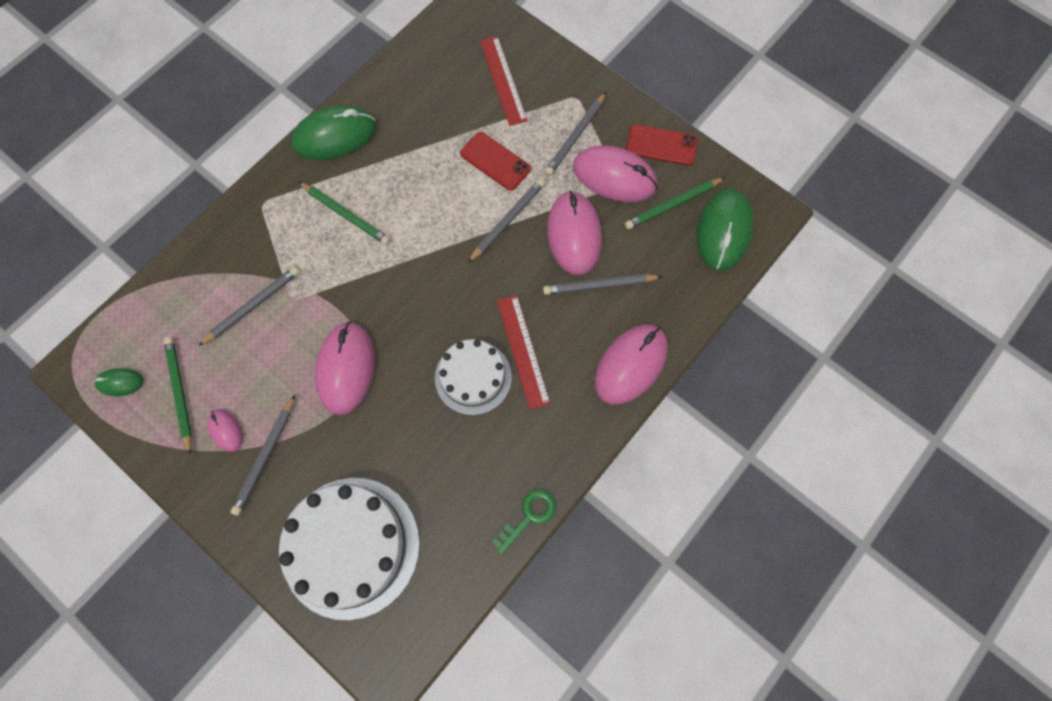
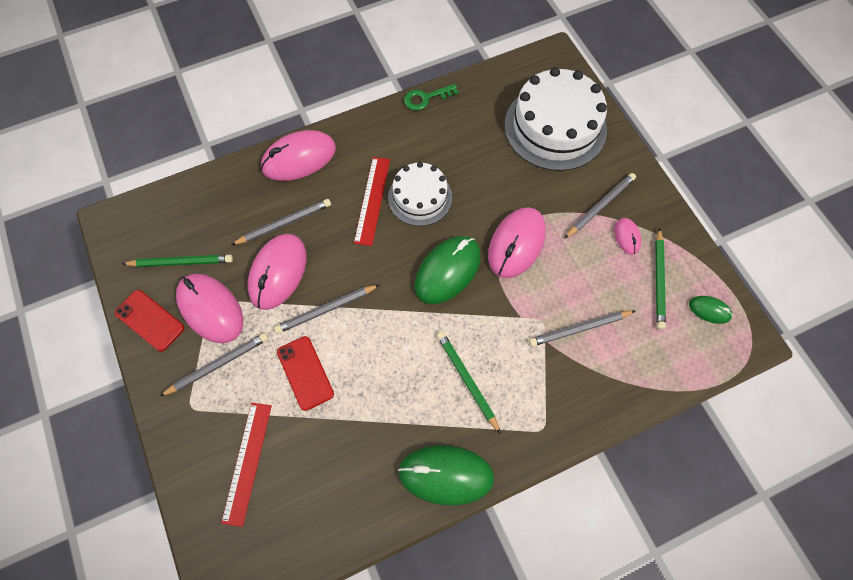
camera: 155 degrees left, 5 degrees down
grey pencil [543,274,663,295] -> grey pencil turned 45 degrees counterclockwise [231,199,331,245]
green mouse [697,189,754,271] -> green mouse moved to [415,236,481,304]

